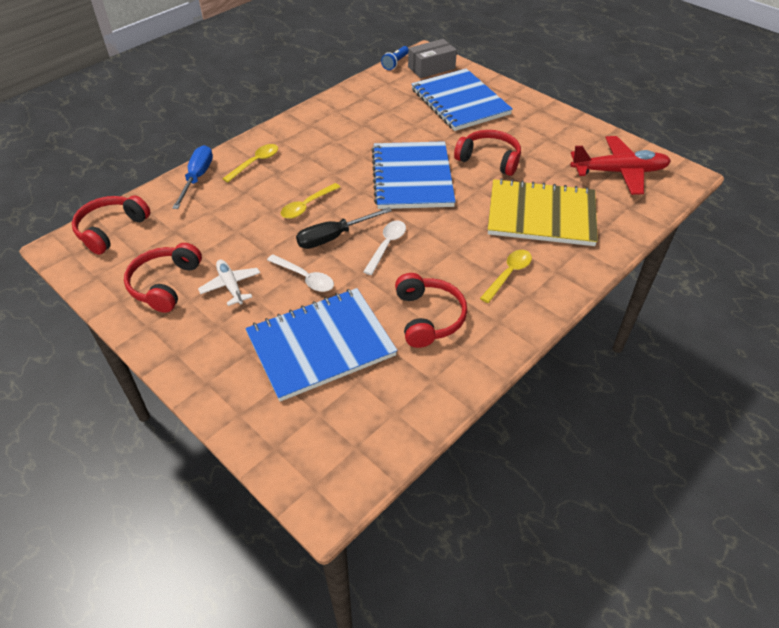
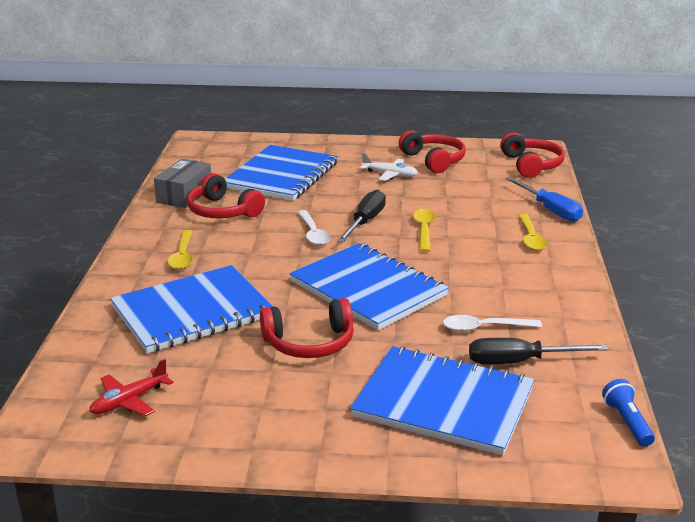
camera: 140 degrees right, 20 degrees down
white spoon [267,254,334,292] -> white spoon moved to [443,315,542,332]
grey box [408,39,457,78] -> grey box moved to [154,159,211,208]
yellow notebook [488,178,598,246] -> blue notebook [110,265,273,353]
red plane [570,136,671,195] -> red plane [89,359,174,416], size x0.56
none -> black screwdriver [469,338,609,365]

